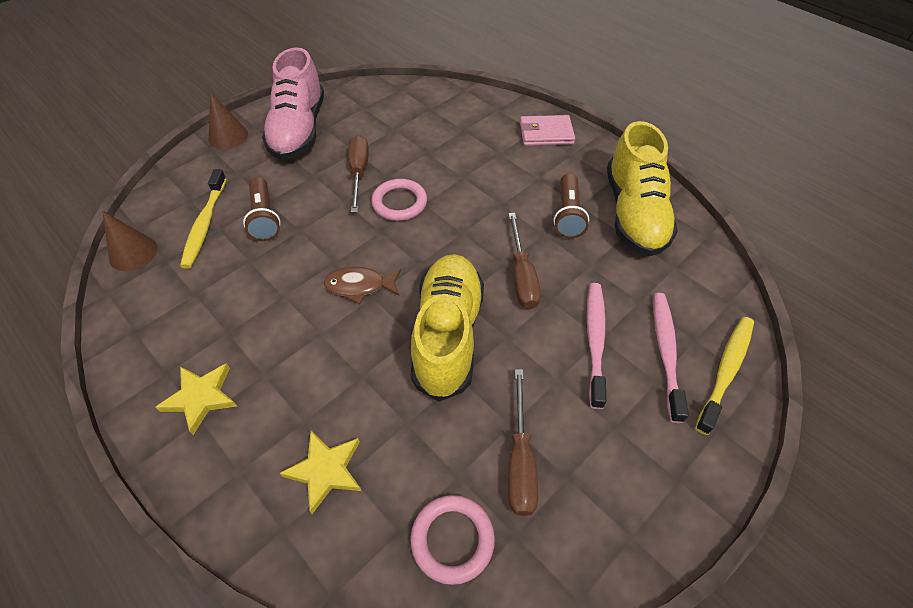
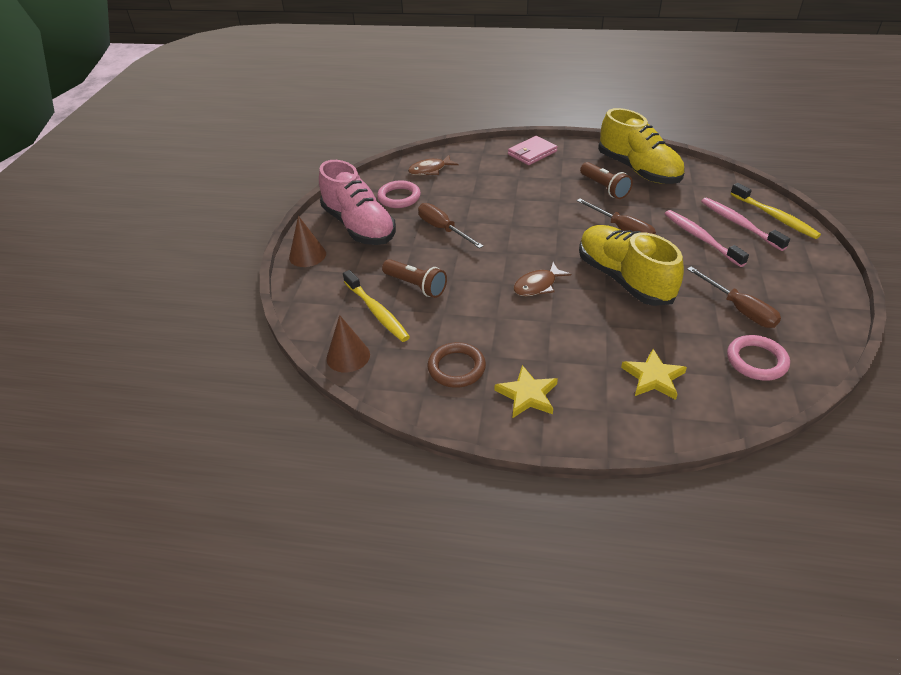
camera: 35 degrees left, 10 degrees down
pink ring [371,179,427,221] -> pink ring moved to [377,181,421,208]
yellow toothbrush [695,317,754,435] -> yellow toothbrush turned 150 degrees clockwise [730,183,821,239]
none -> brown fish [408,155,459,175]
none -> brown ring [428,342,486,388]

